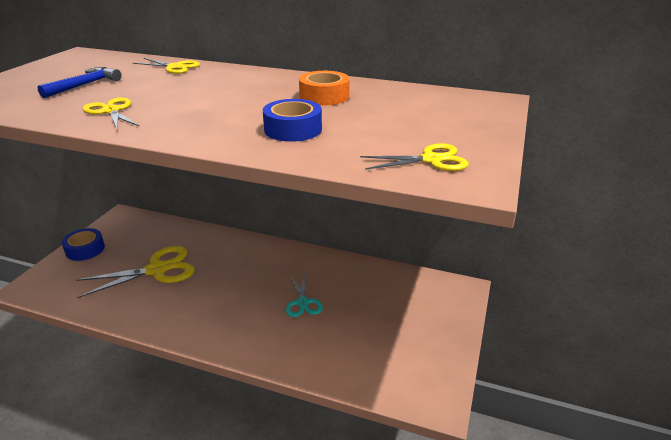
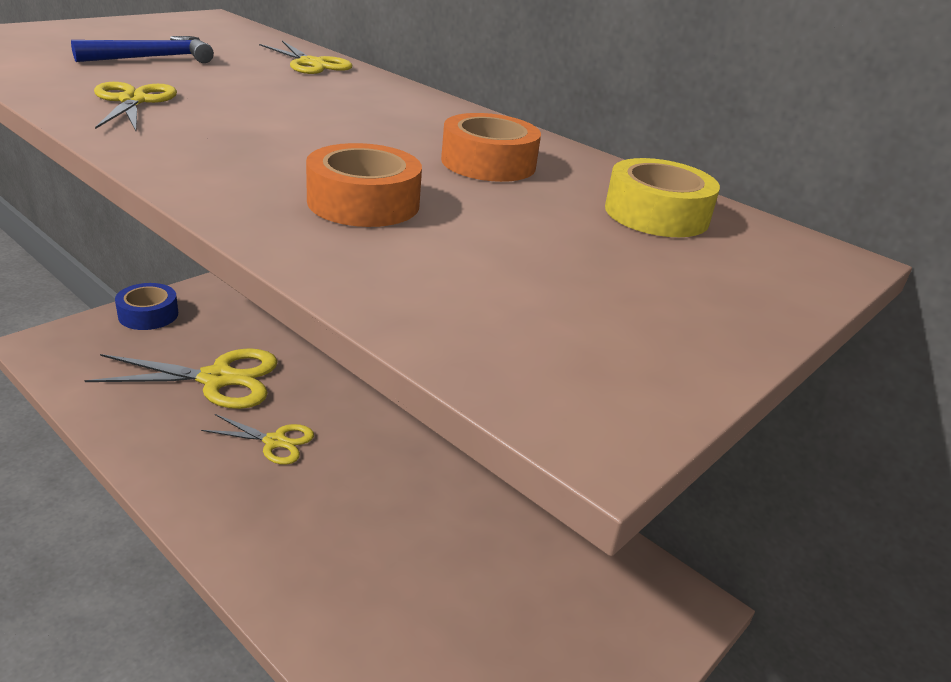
camera: 20 degrees right, 0 degrees up
blue tape [263,99,322,142] -> orange tape [306,143,422,227]
turquoise scissors [286,274,323,317] -> none
yellow scissors [360,143,469,171] -> yellow scissors moved to [201,414,314,465]
none -> yellow tape [605,158,720,237]

